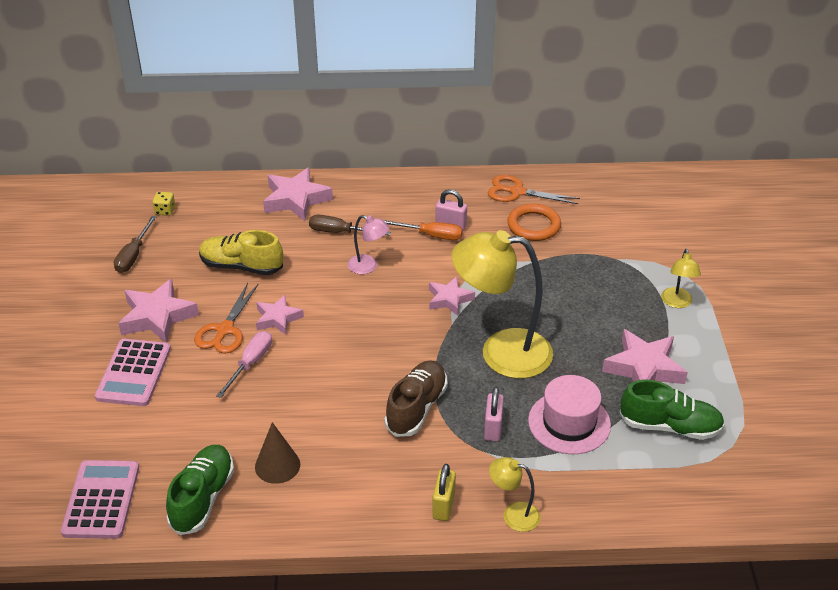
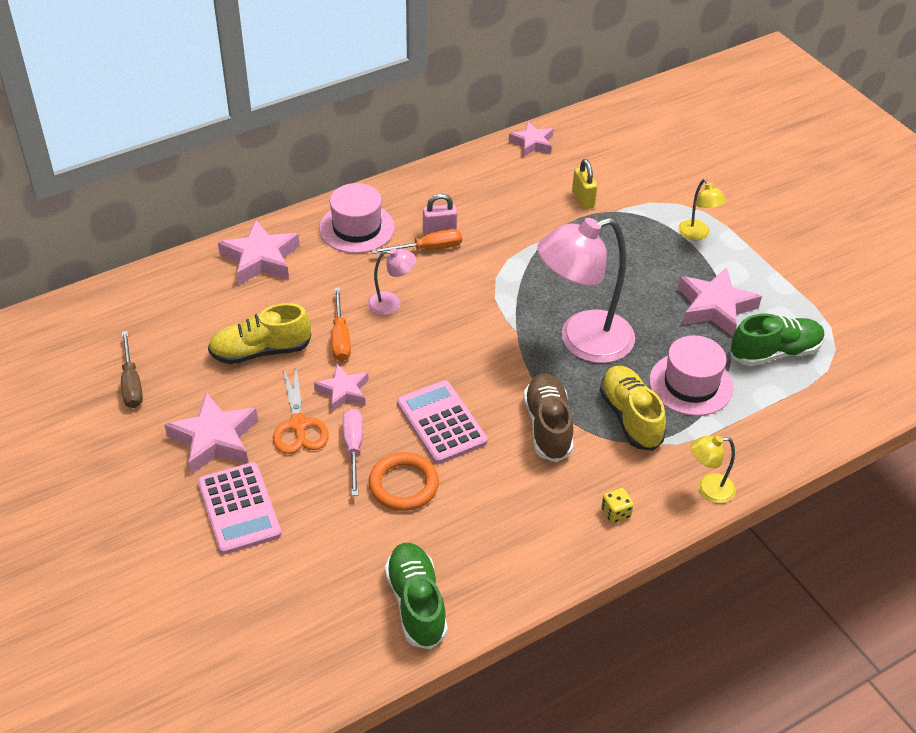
camera: 30 degrees left, 5 degrees up
pink calculator [61,460,139,539] -> pink calculator moved to [397,380,488,464]
yellow dice [153,192,175,216] -> yellow dice moved to [601,488,634,524]
brown cone [255,422,300,484] -> none
brown screwdriver [309,215,391,235] -> none
pink star [429,276,475,316] -> pink star moved to [509,122,553,157]
yellow padlock [432,464,456,521] -> yellow padlock moved to [572,159,597,209]
yellow lamp [451,230,553,379] -> pink lamp [537,217,635,363]
pink padlock [484,387,504,441] -> yellow shoe [600,366,666,451]
orange scissors [488,175,580,204] -> none
orange ring [507,204,561,241] -> orange ring moved to [368,452,439,511]
none -> pink hat [319,183,395,253]
none -> orange screwdriver [331,288,351,361]

